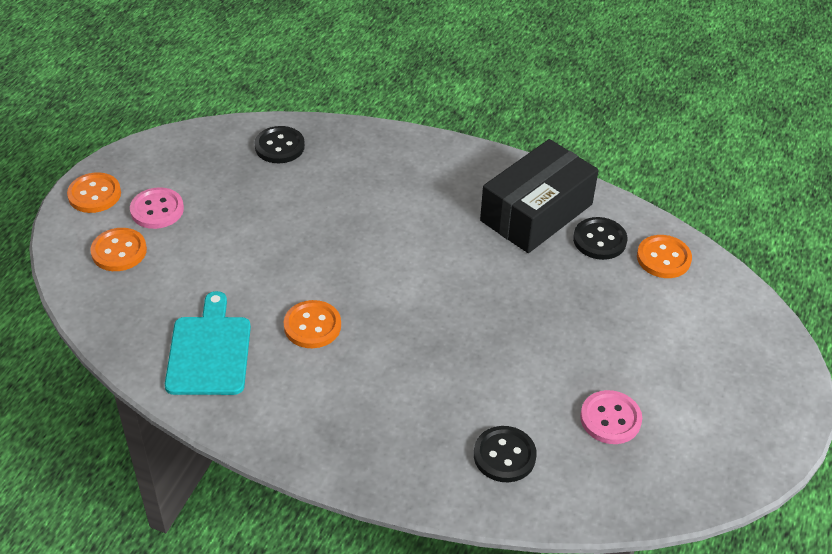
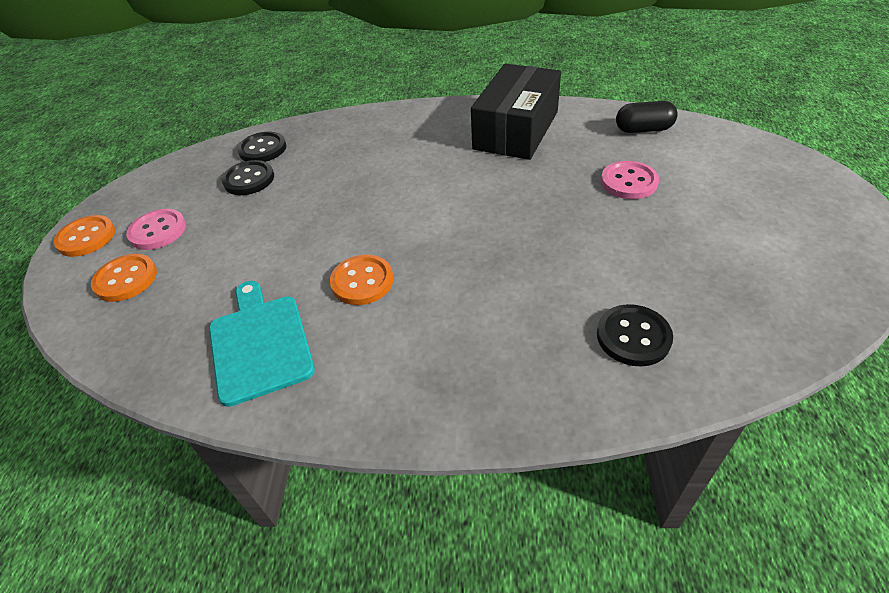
camera: 15 degrees left, 0 degrees up
black button [573,217,627,260] -> black button moved to [222,160,274,195]
pink button [580,390,642,444] -> pink button moved to [601,161,659,199]
orange button [637,235,692,278] -> black capsule [616,101,678,133]

